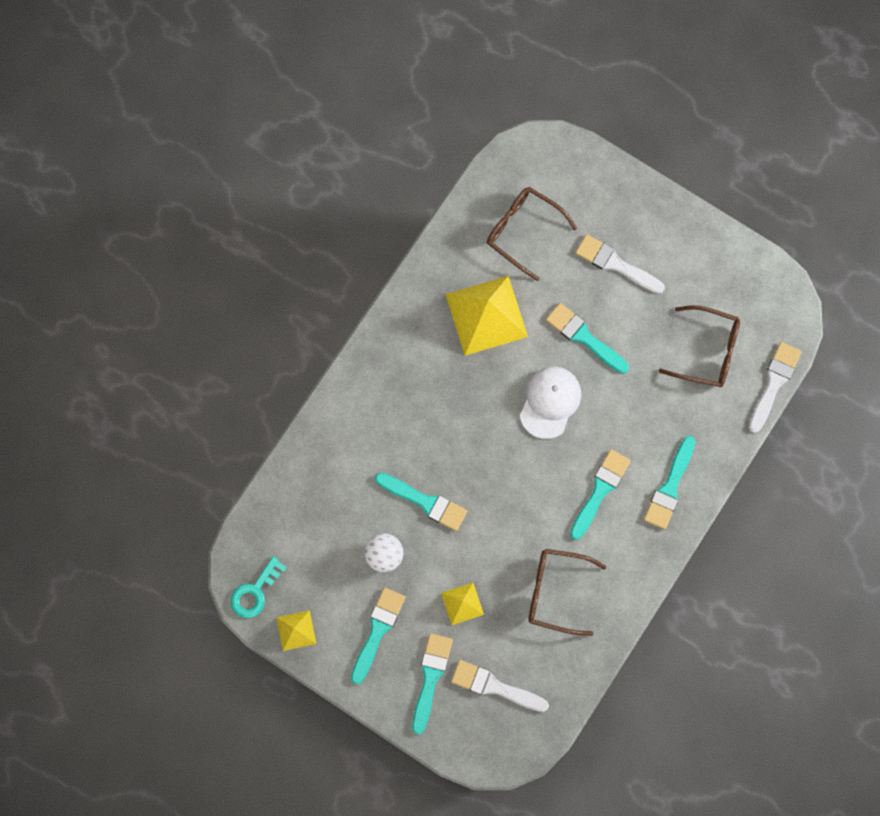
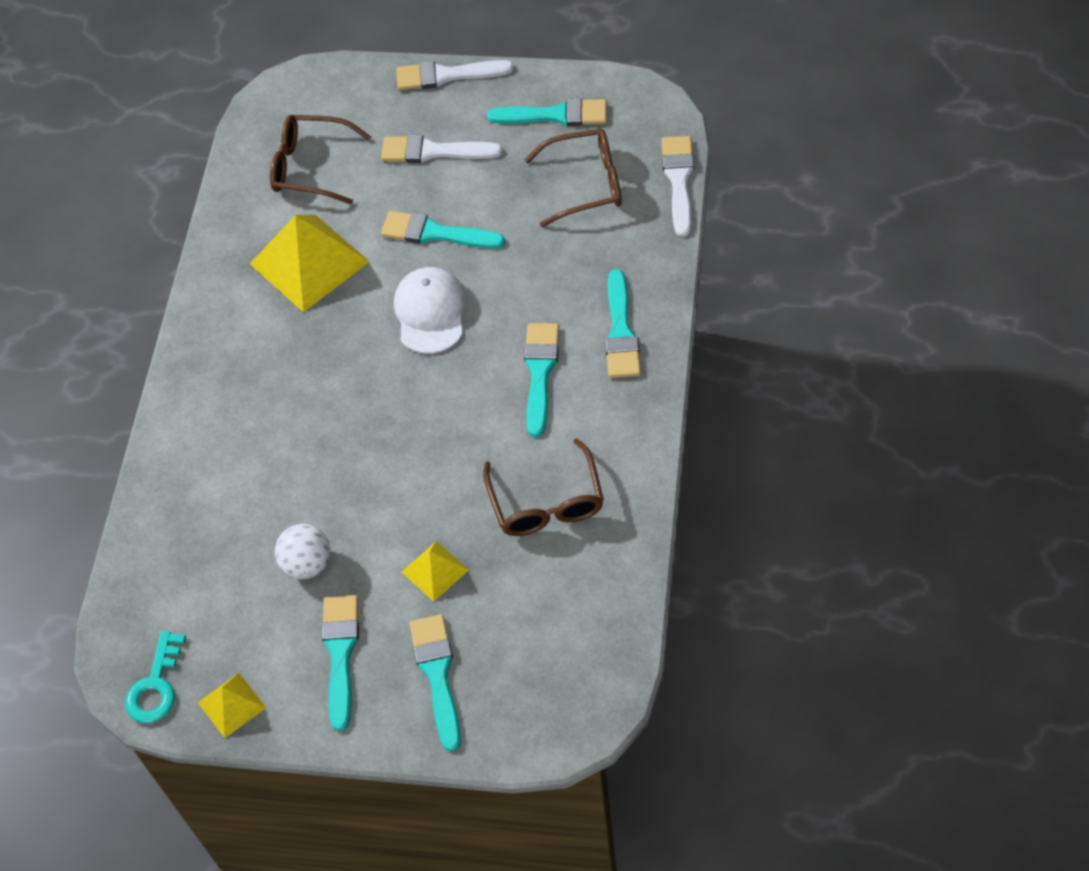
camera: 20 degrees left, 20 degrees down
turquoise brush [375,472,467,531] -> turquoise brush moved to [487,98,607,126]
white brush [451,660,549,712] -> white brush moved to [397,60,514,90]
brown glasses [528,549,606,636] -> brown glasses turned 90 degrees counterclockwise [483,438,604,536]

